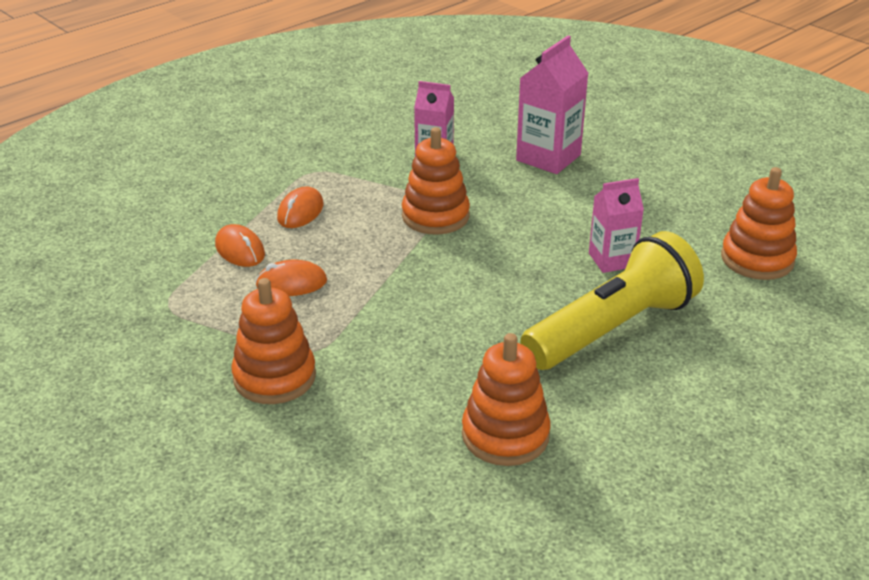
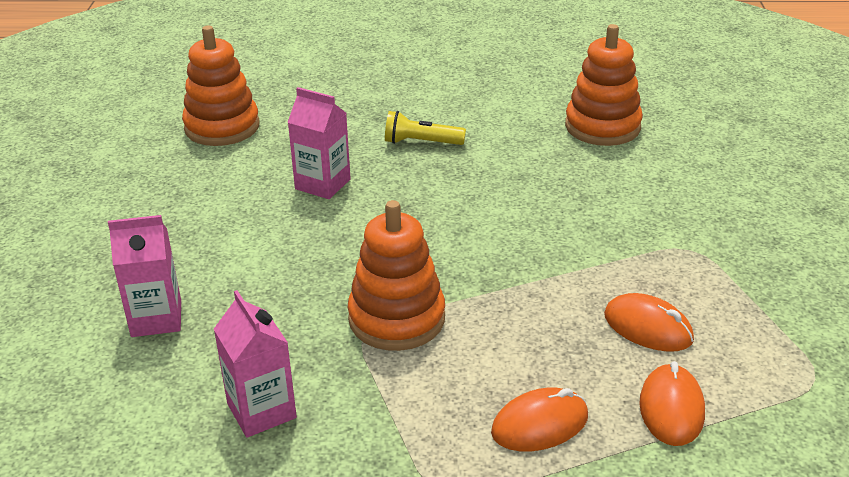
camera: 135 degrees left, 0 degrees up
orange stacking toy [231,278,316,404] -> none
pink carton [516,35,588,174] -> pink carton [108,215,181,337], size x0.66
yellow flashlight [520,231,704,370] -> yellow flashlight [385,111,466,145], size x0.41

